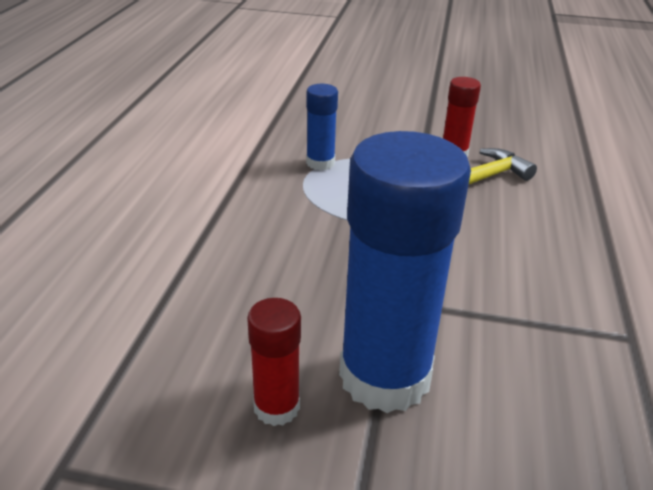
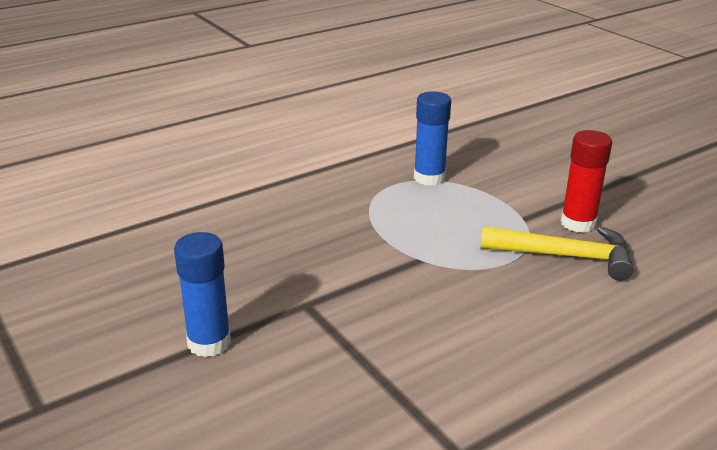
camera: 45 degrees right, 5 degrees down
red glue stick [247,298,301,426] -> none
blue glue stick [339,131,471,413] -> blue glue stick [174,232,231,357], size x0.48

